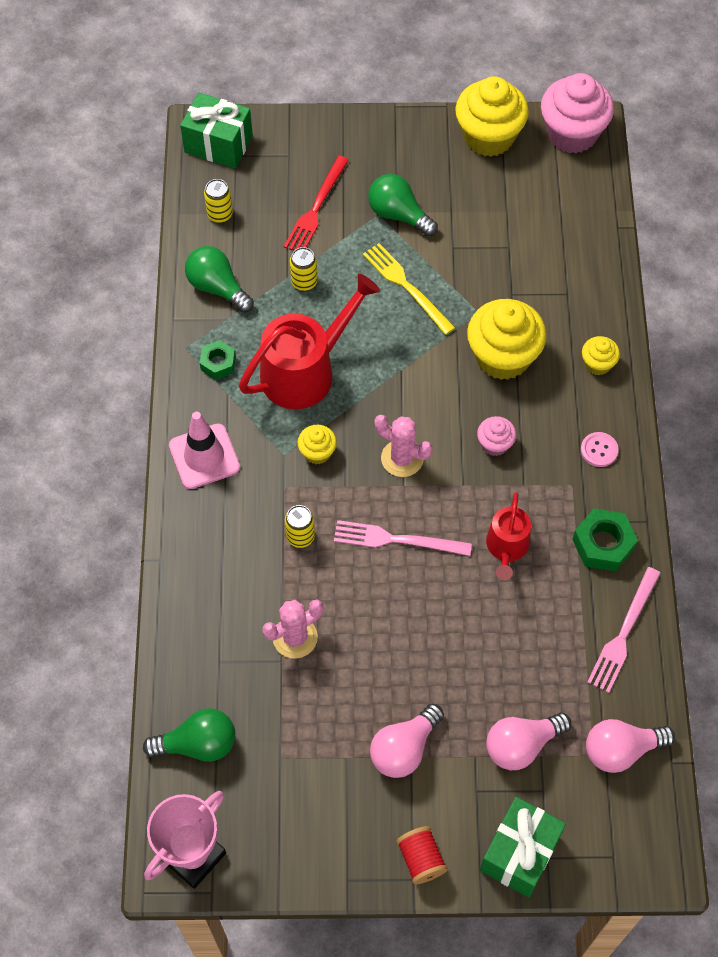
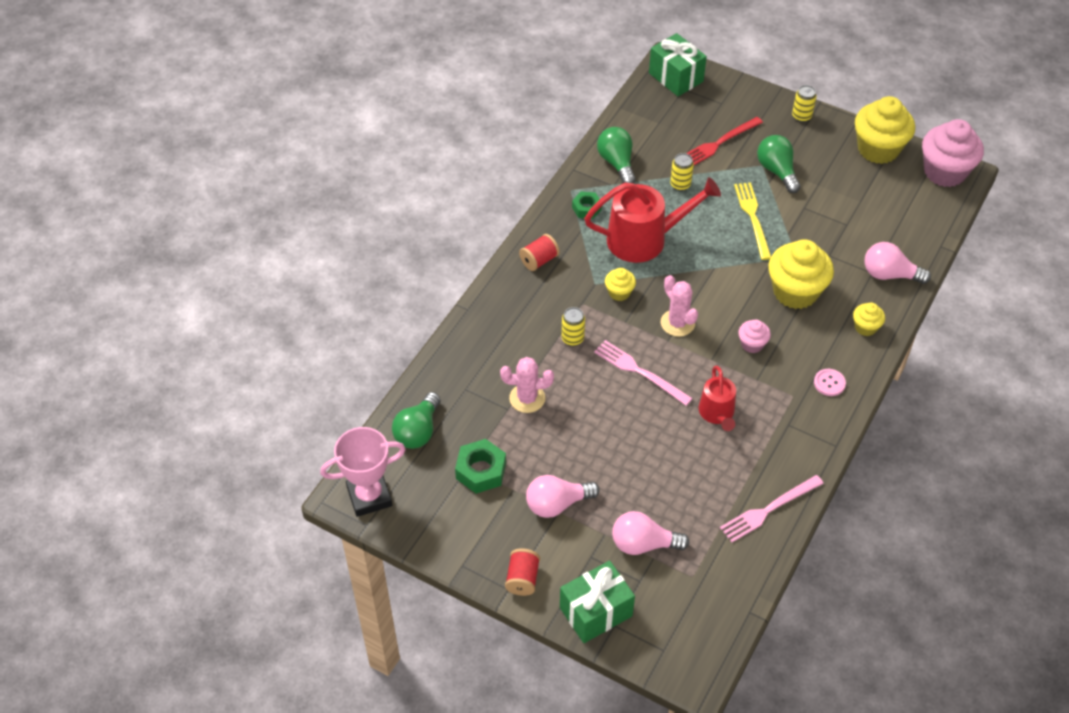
camera: 30 degrees right, 10 degrees down
green light bulb [143,708,235,762] -> green light bulb turned 90 degrees clockwise [392,392,441,449]
pink traffic cone [169,412,240,489] -> red spool [519,234,560,271]
yellow can [204,179,233,223] -> yellow can moved to [792,85,817,122]
red watering can [486,492,531,580] -> red watering can turned 45 degrees counterclockwise [699,366,736,431]
green nut [572,509,638,571] -> green nut moved to [455,439,506,493]
pink light bulb [586,719,675,773] -> pink light bulb moved to [864,242,931,284]

